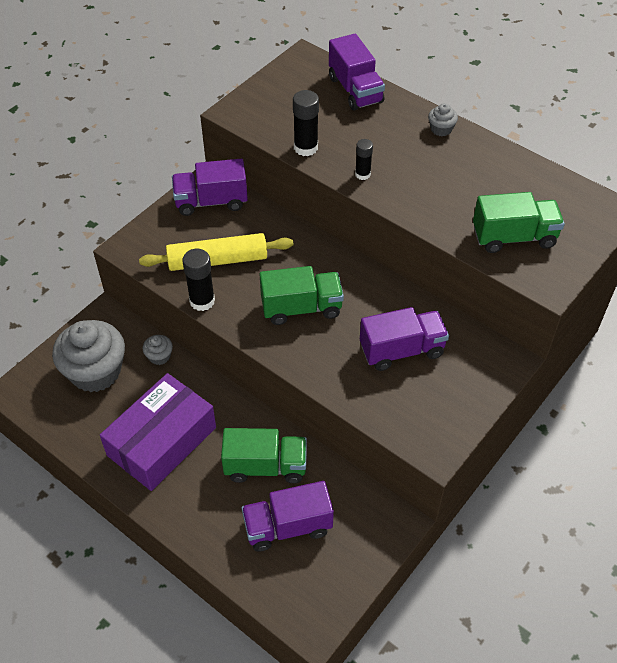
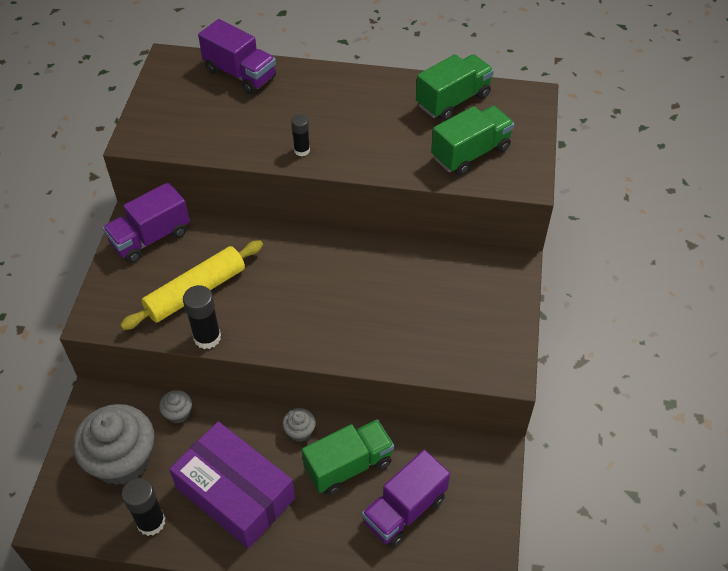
camera: 30 degrees left, 0 degrees up
purple box [100,373,216,491] -> purple box turned 60 degrees counterclockwise [169,421,295,548]
green truck [260,266,344,325] -> green truck moved to [416,54,494,121]
black glue stick [293,90,319,156] -> black glue stick moved to [122,478,166,536]
purple truck [360,307,449,371] -> none
grey cupcake [428,103,458,136] -> grey cupcake moved to [282,408,316,442]

